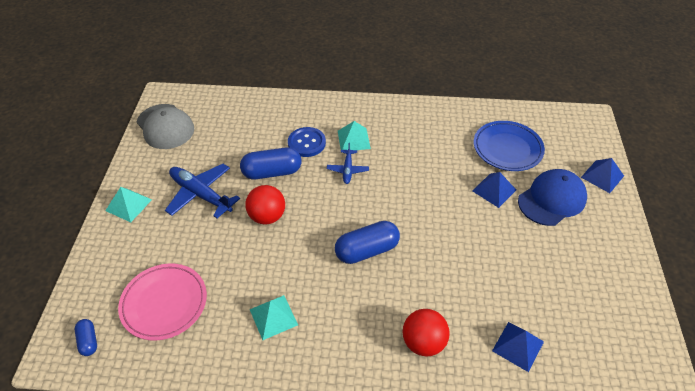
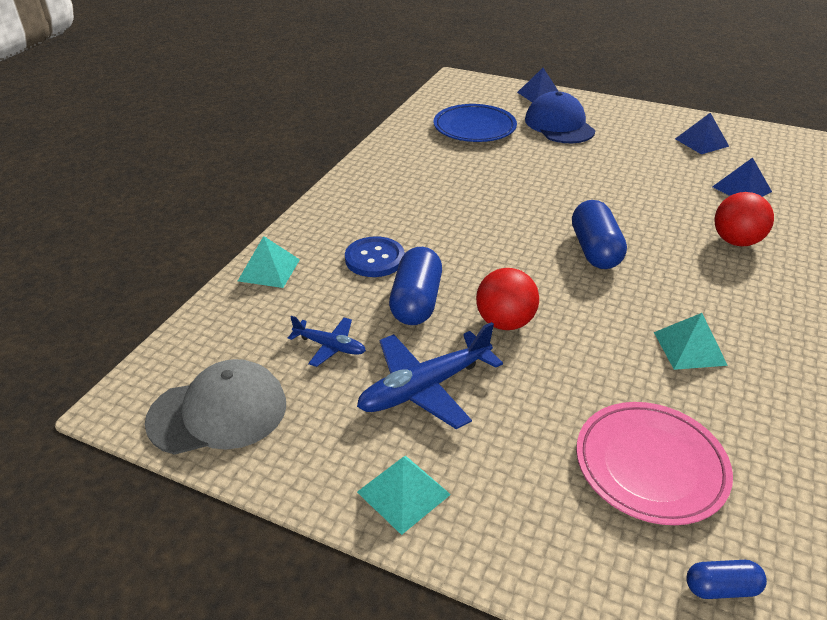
camera: 70 degrees left, 10 degrees down
blue plane [327,143,369,184] -> blue plane moved to [288,316,366,367]
turquoise pyramid [338,121,371,150] -> turquoise pyramid moved to [238,236,300,288]
blue pyramid [472,172,516,208] -> blue pyramid moved to [675,113,729,154]

